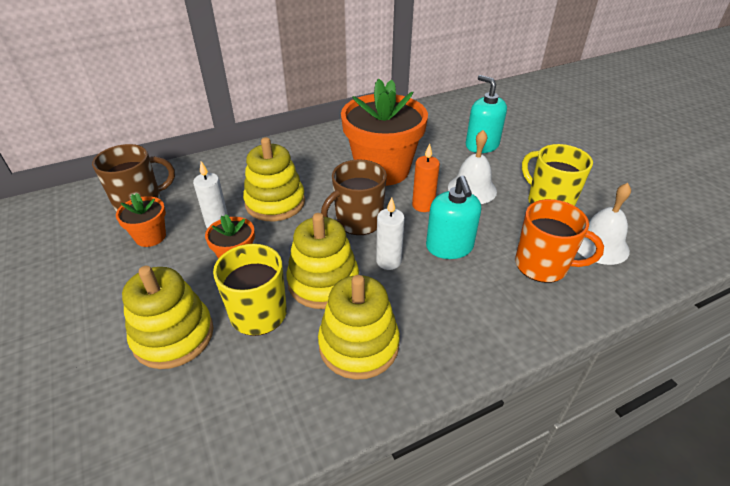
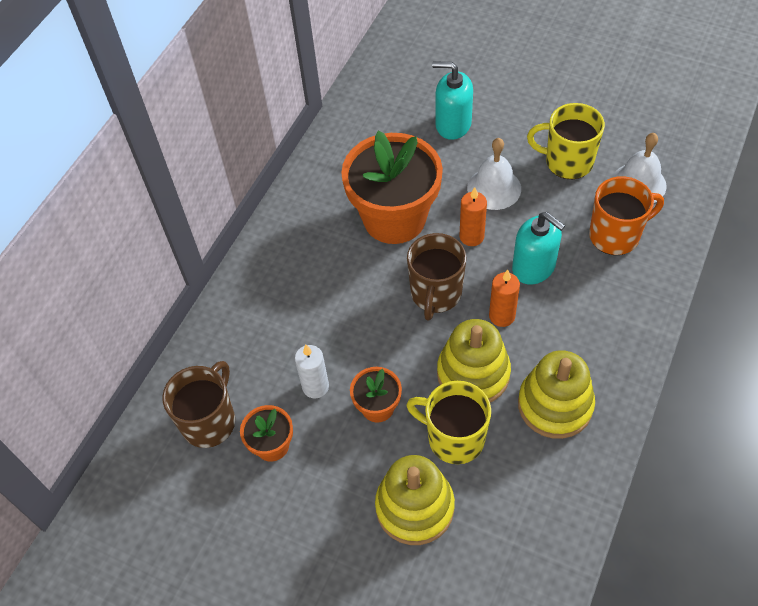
camera: 35 degrees left, 15 degrees up
yellow stacking toy [243,137,305,221] -> none
white candle [376,197,405,270] -> orange candle [489,270,520,327]

